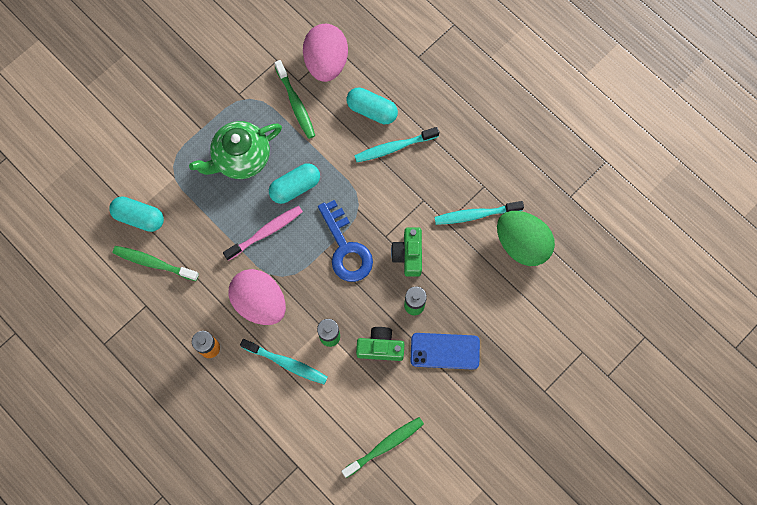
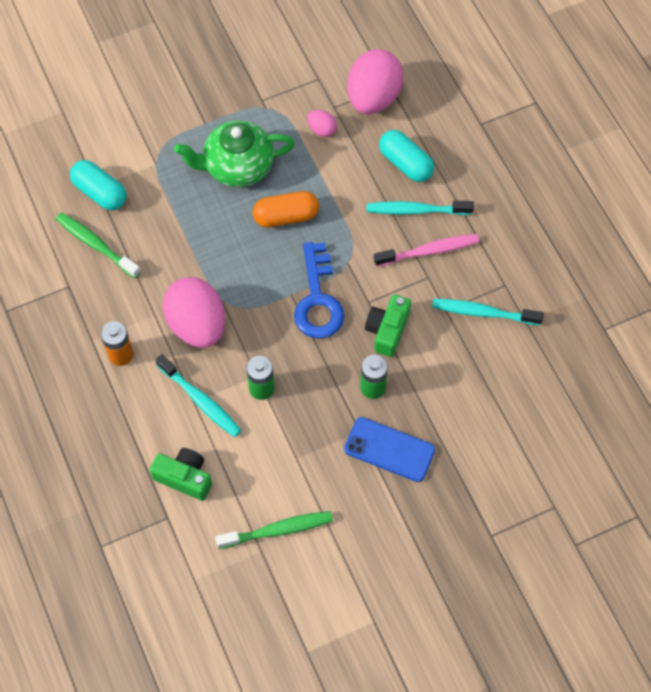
camera: 20 degrees right, 10 degrees down
pink toothbrush [223,206,303,261] -> pink toothbrush moved to [374,234,479,267]
turquoise capsule [269,163,320,204] -> orange capsule [253,191,319,228]
green toothbrush [274,60,315,139] -> pink egg [307,110,337,137]
green camera [356,327,405,361] -> green camera moved to [150,448,212,501]
green egg [497,211,555,266] -> none

